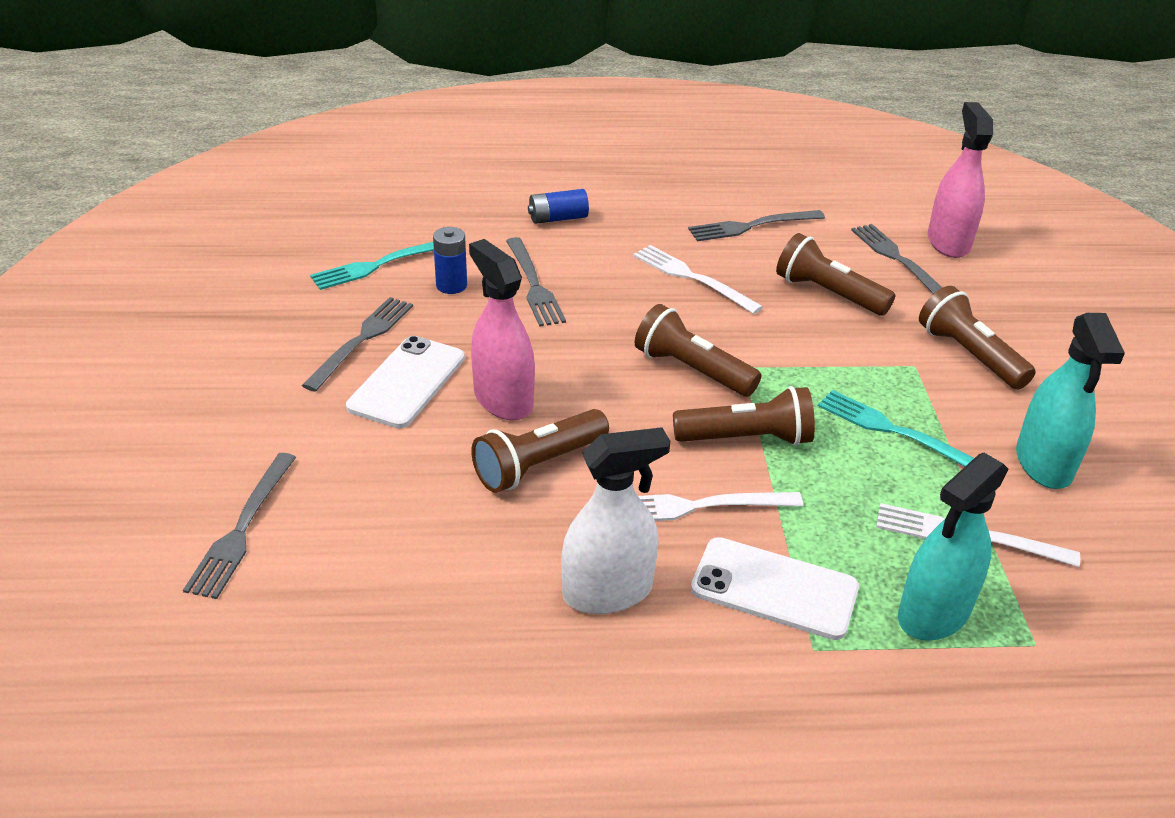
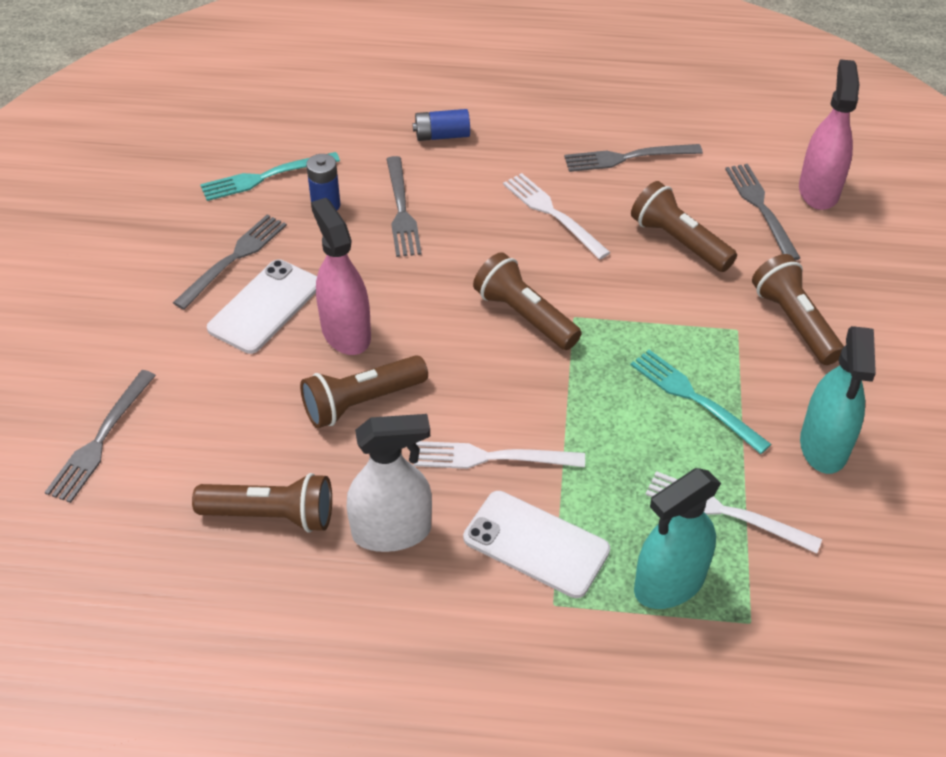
camera: 10 degrees right, 10 degrees up
brown flashlight [673,386,815,446] -> brown flashlight moved to [192,473,332,533]

